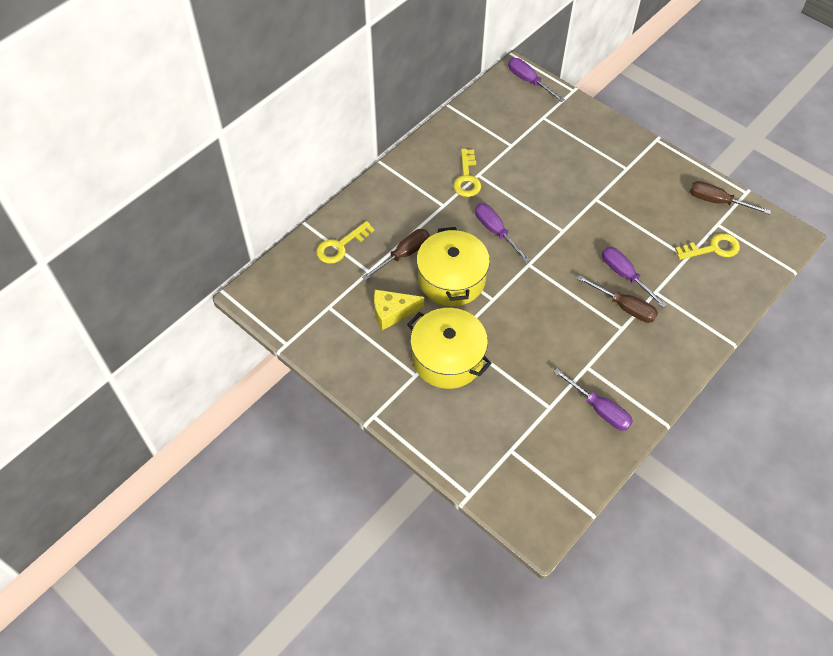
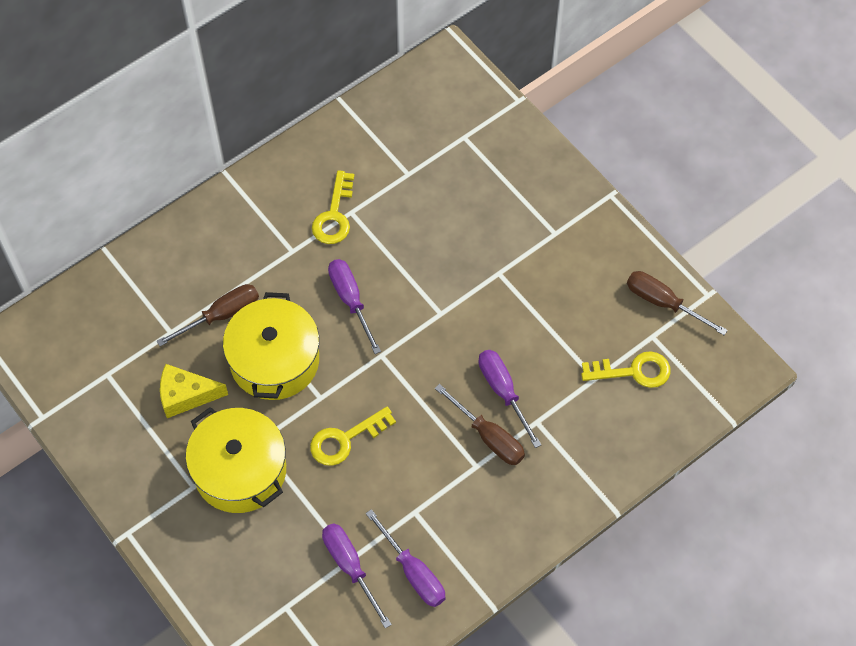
camera: 10 degrees right, 5 degrees up
yellow key [316,221,375,264] -> yellow key moved to [310,406,396,466]
purple screwdriver [508,58,565,102] -> purple screwdriver moved to [322,523,392,629]

